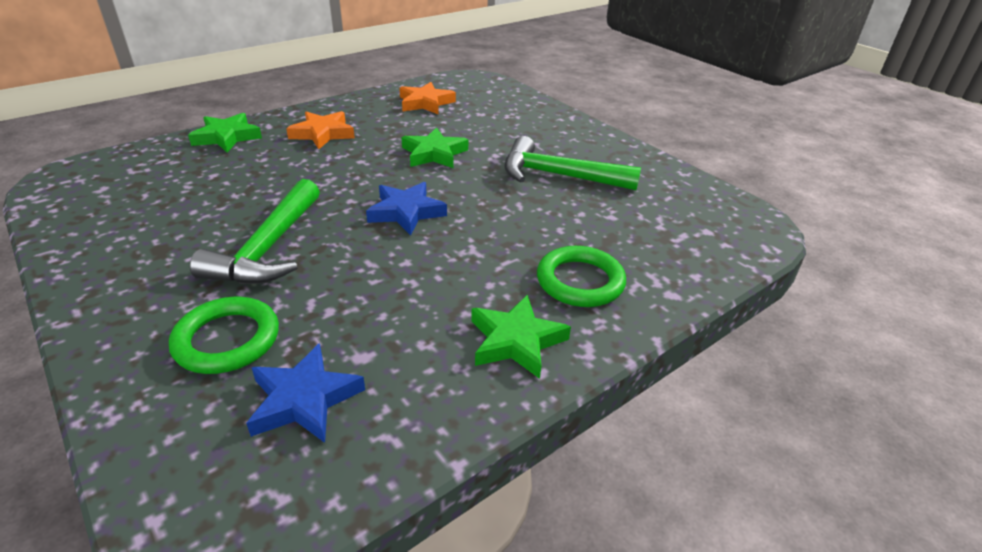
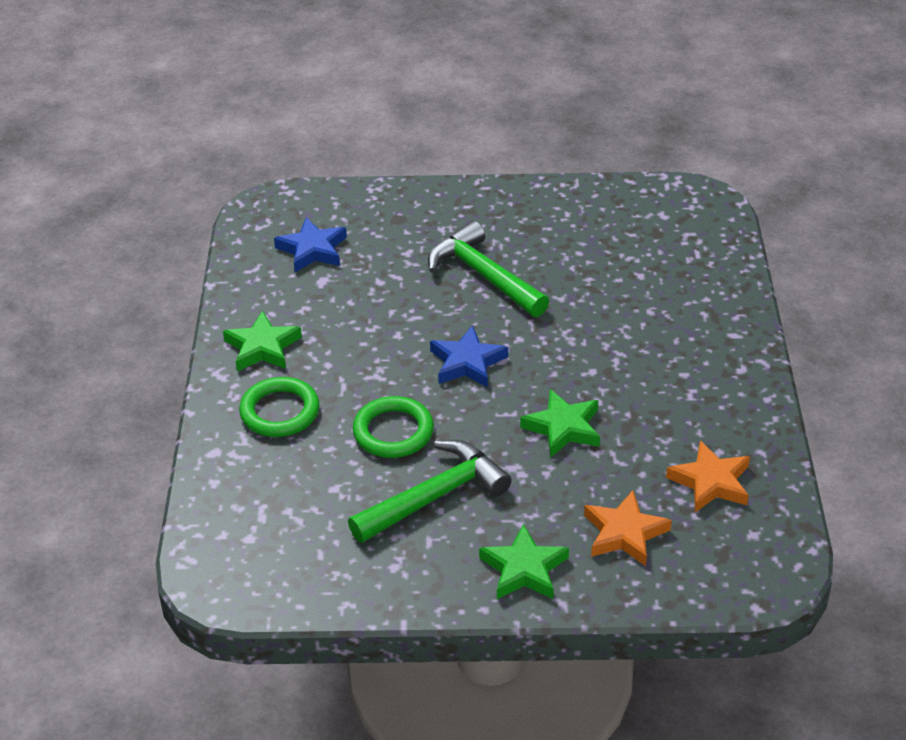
camera: 130 degrees right, 5 degrees up
green ring [169,297,279,374] -> green ring moved to [353,396,434,458]
green star [188,113,262,152] -> green star moved to [479,523,569,599]
orange star [286,111,355,149] -> orange star moved to [584,491,672,566]

